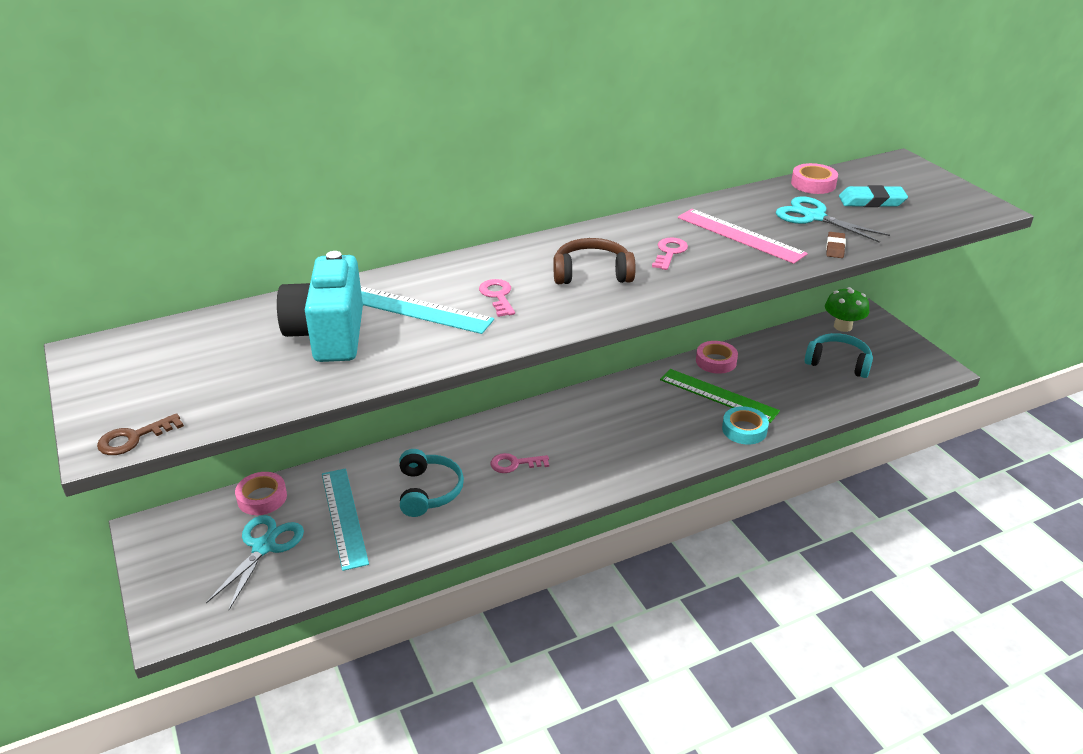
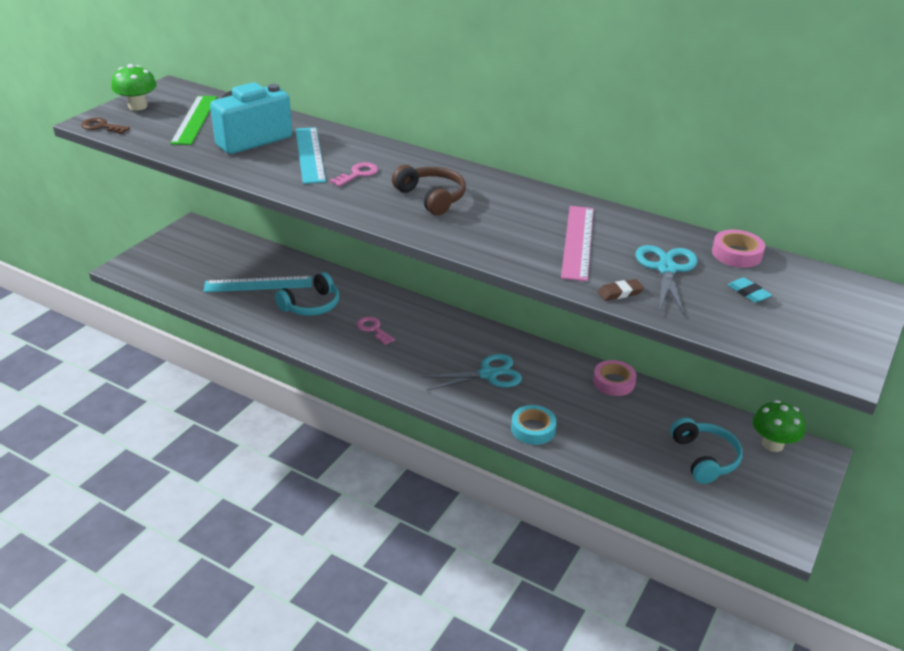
camera: 55 degrees right, 0 degrees up
turquoise scissors [206,515,304,610] -> turquoise scissors moved to [421,354,522,391]
pink tape [235,472,287,515] -> none
turquoise ruler [322,468,369,571] -> turquoise ruler turned 45 degrees clockwise [204,276,312,292]
pink key [652,238,688,270] -> none
green ruler [660,369,780,423] -> green ruler moved to [170,96,217,145]
turquoise eraser [839,185,908,207] -> turquoise eraser [728,277,772,303], size x0.60
none -> green mushroom [111,64,157,111]

